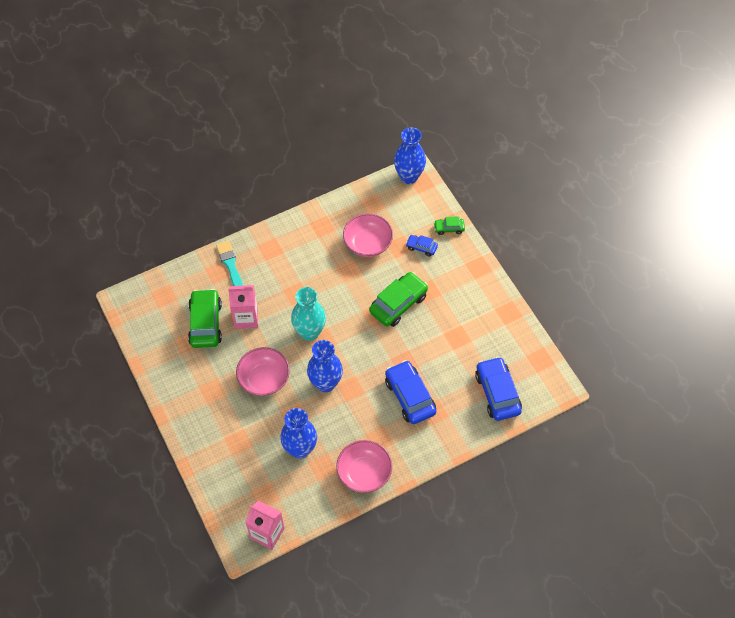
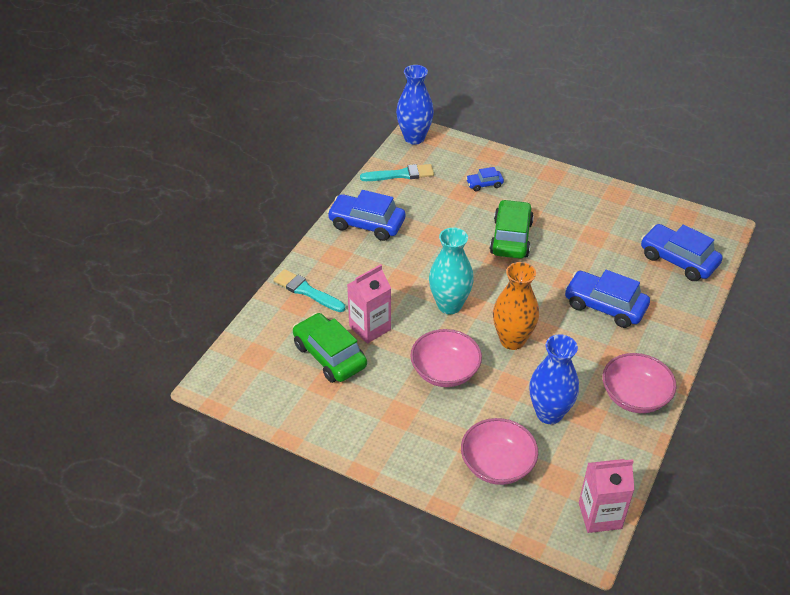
camera: 35 degrees left, 15 degrees down
blue vase [307,340,343,392] -> orange vase [493,262,539,350]
pink bowl [343,213,393,257] -> pink bowl moved to [461,418,538,485]
green car [434,216,465,235] -> none
none -> blue car [327,190,405,241]
none -> turquoise brush [360,164,434,181]

